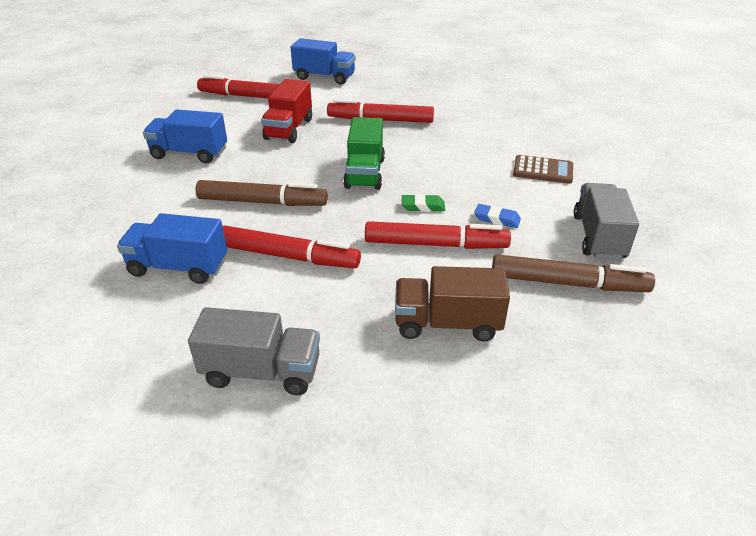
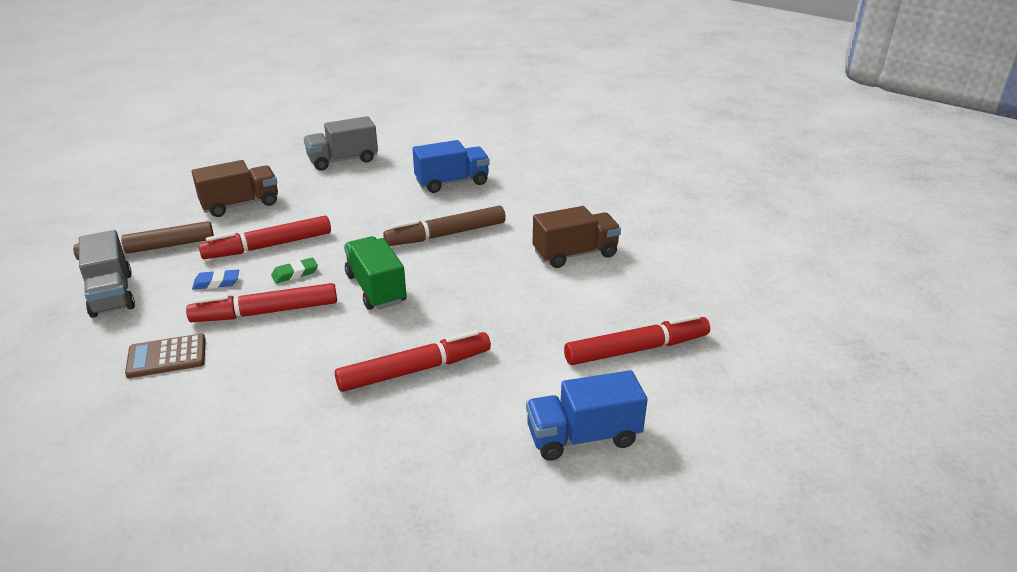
camera: 150 degrees right, 5 degrees down
blue truck [143,109,227,163] -> brown truck [533,206,621,268]
red marker [223,226,361,268] -> red marker moved to [186,283,337,322]
red truck [261,79,312,143] -> none

